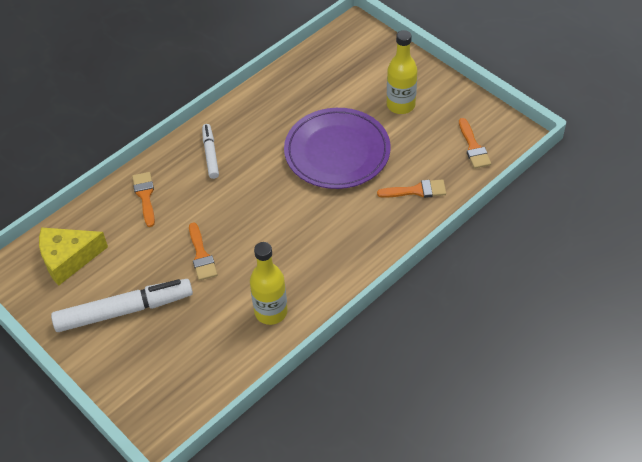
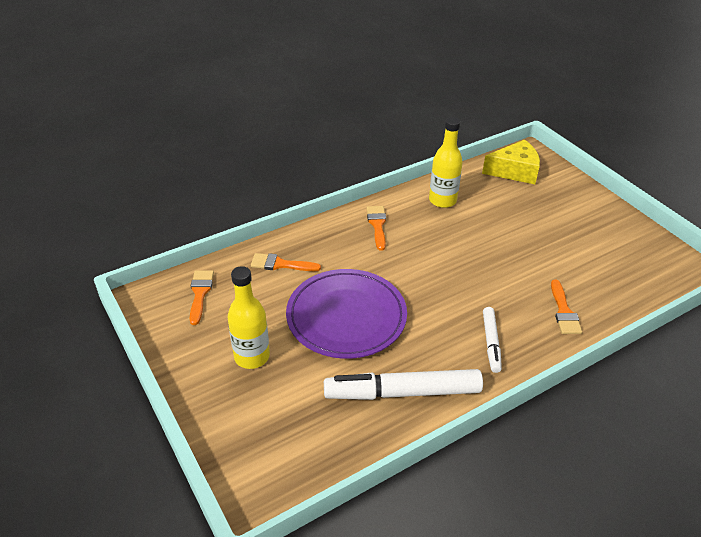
camera: 170 degrees left, 10 degrees down
yellow cheese [39,227,108,286] -> yellow cheese moved to [482,139,540,184]
white marker [51,279,193,332] -> white marker moved to [324,369,483,400]
orange brush [189,222,217,281] -> orange brush moved to [367,206,386,251]

